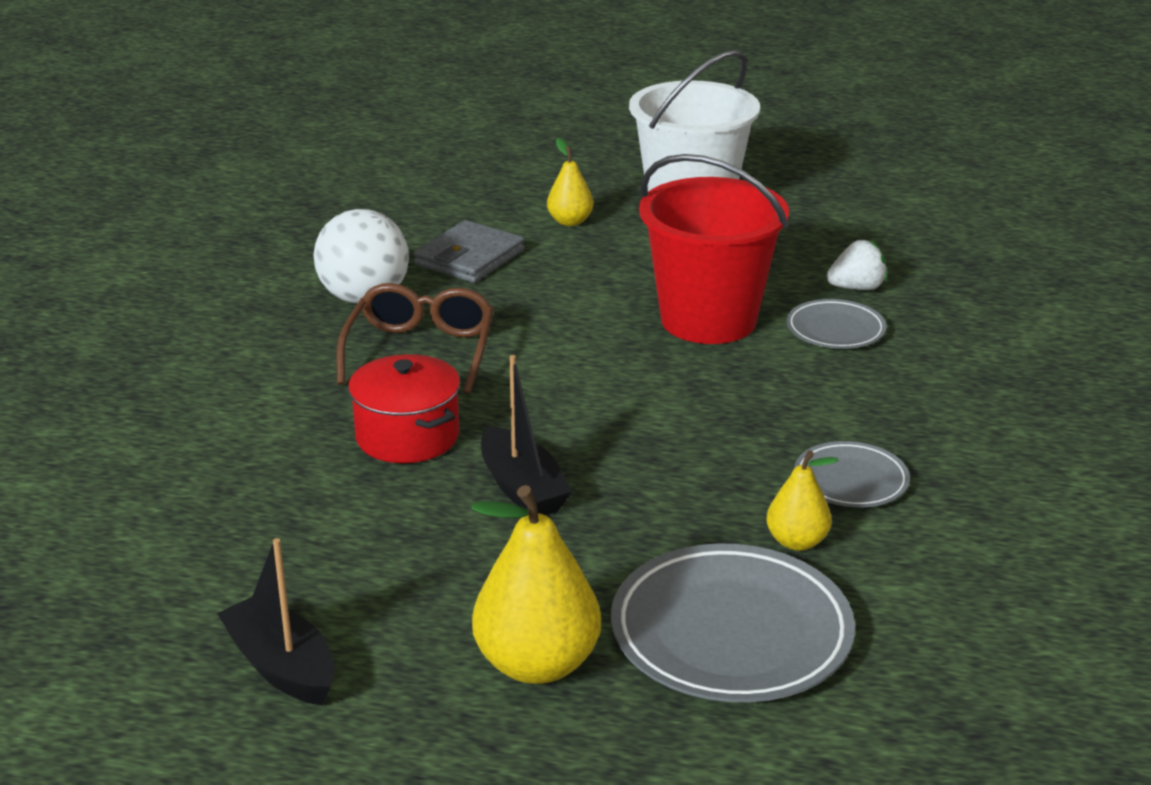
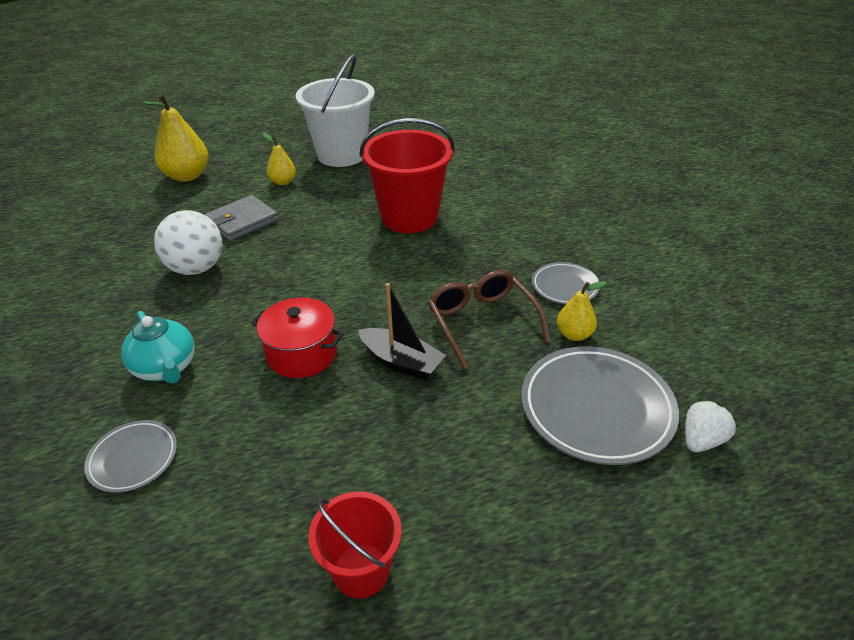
camera: 30 degrees left, 10 degrees up
black boat [217,538,334,705] -> red bucket [308,491,402,599]
brown glasses [336,283,494,394] -> brown glasses moved to [428,270,550,369]
grey wallet [413,220,525,283] -> grey wallet turned 45 degrees clockwise [204,195,278,241]
yellow pear [472,485,601,684] -> yellow pear moved to [141,93,208,182]
grey plate [787,299,887,349] -> grey plate moved to [84,420,177,493]
white strawberry [826,240,887,290] -> white strawberry moved to [685,398,738,452]
none -> turquoise teapot [121,311,195,384]

